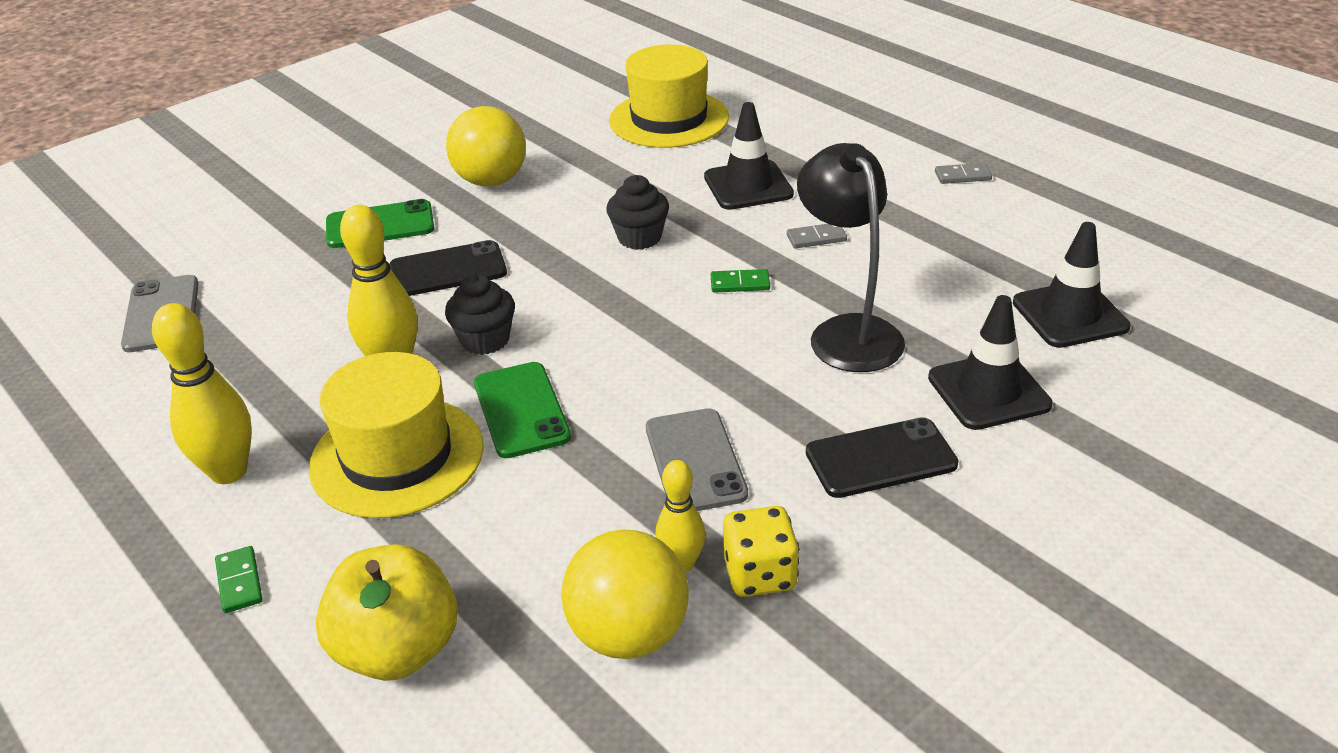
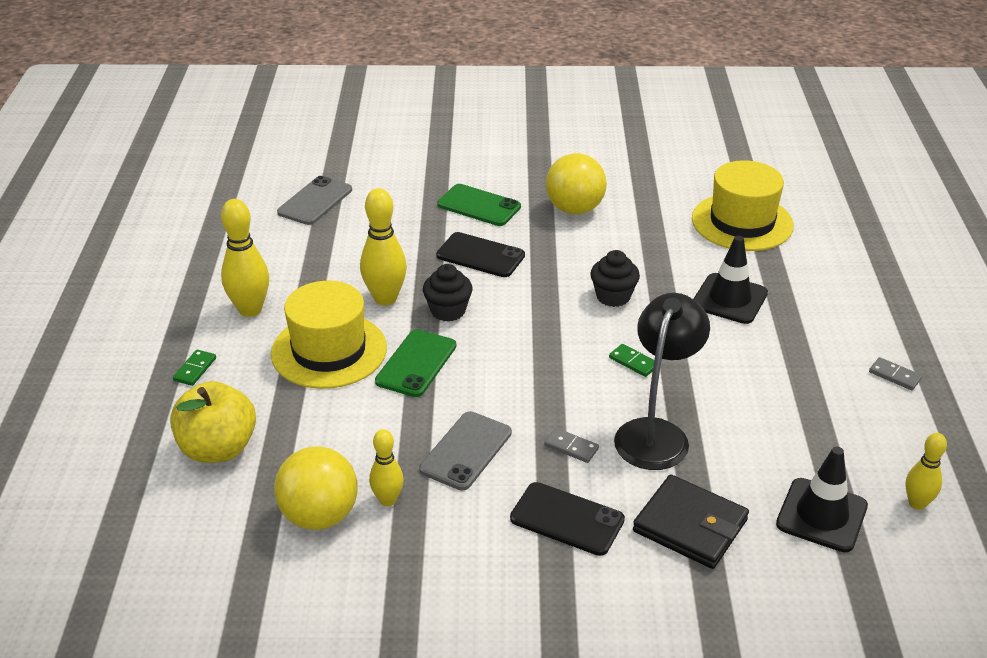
camera: 40 degrees right, 0 degrees up
yellow dice [723,506,800,597] -> none
grey domino [787,224,847,249] -> grey domino moved to [544,428,599,463]
black traffic cone [928,295,1053,430] -> black wallet [633,475,749,569]
none -> yellow bowling pin [905,433,947,510]

